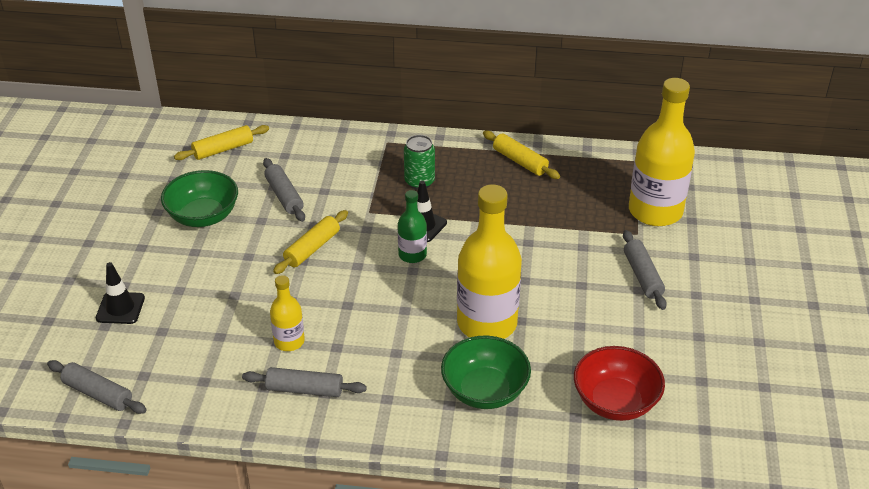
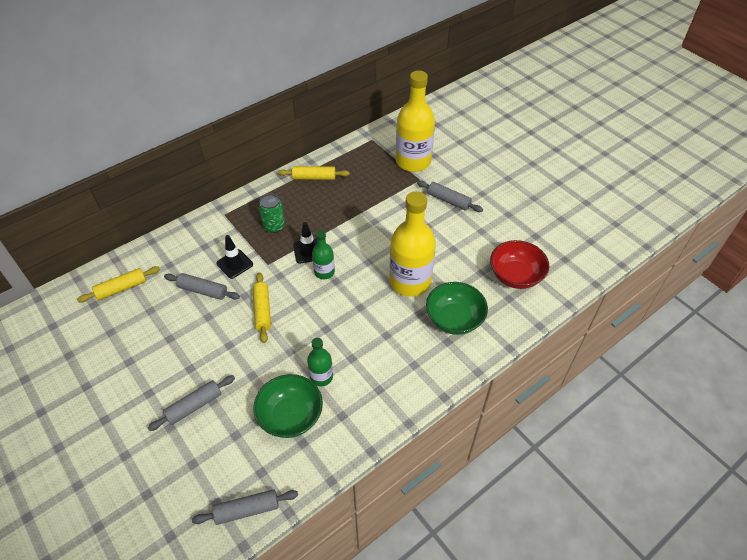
camera: 45 degrees left, 10 degrees up
black traffic cone [96,262,145,324] -> black traffic cone moved to [216,235,253,279]
green bowl [161,170,238,227] -> green bowl moved to [253,374,323,438]
yellow rolling pin [174,125,269,160] -> yellow rolling pin turned 45 degrees clockwise [77,266,160,302]
grey rolling pin [242,367,367,397] -> grey rolling pin moved to [148,375,235,431]
yellow bottle [270,275,305,351] -> green bottle [307,338,333,386]

